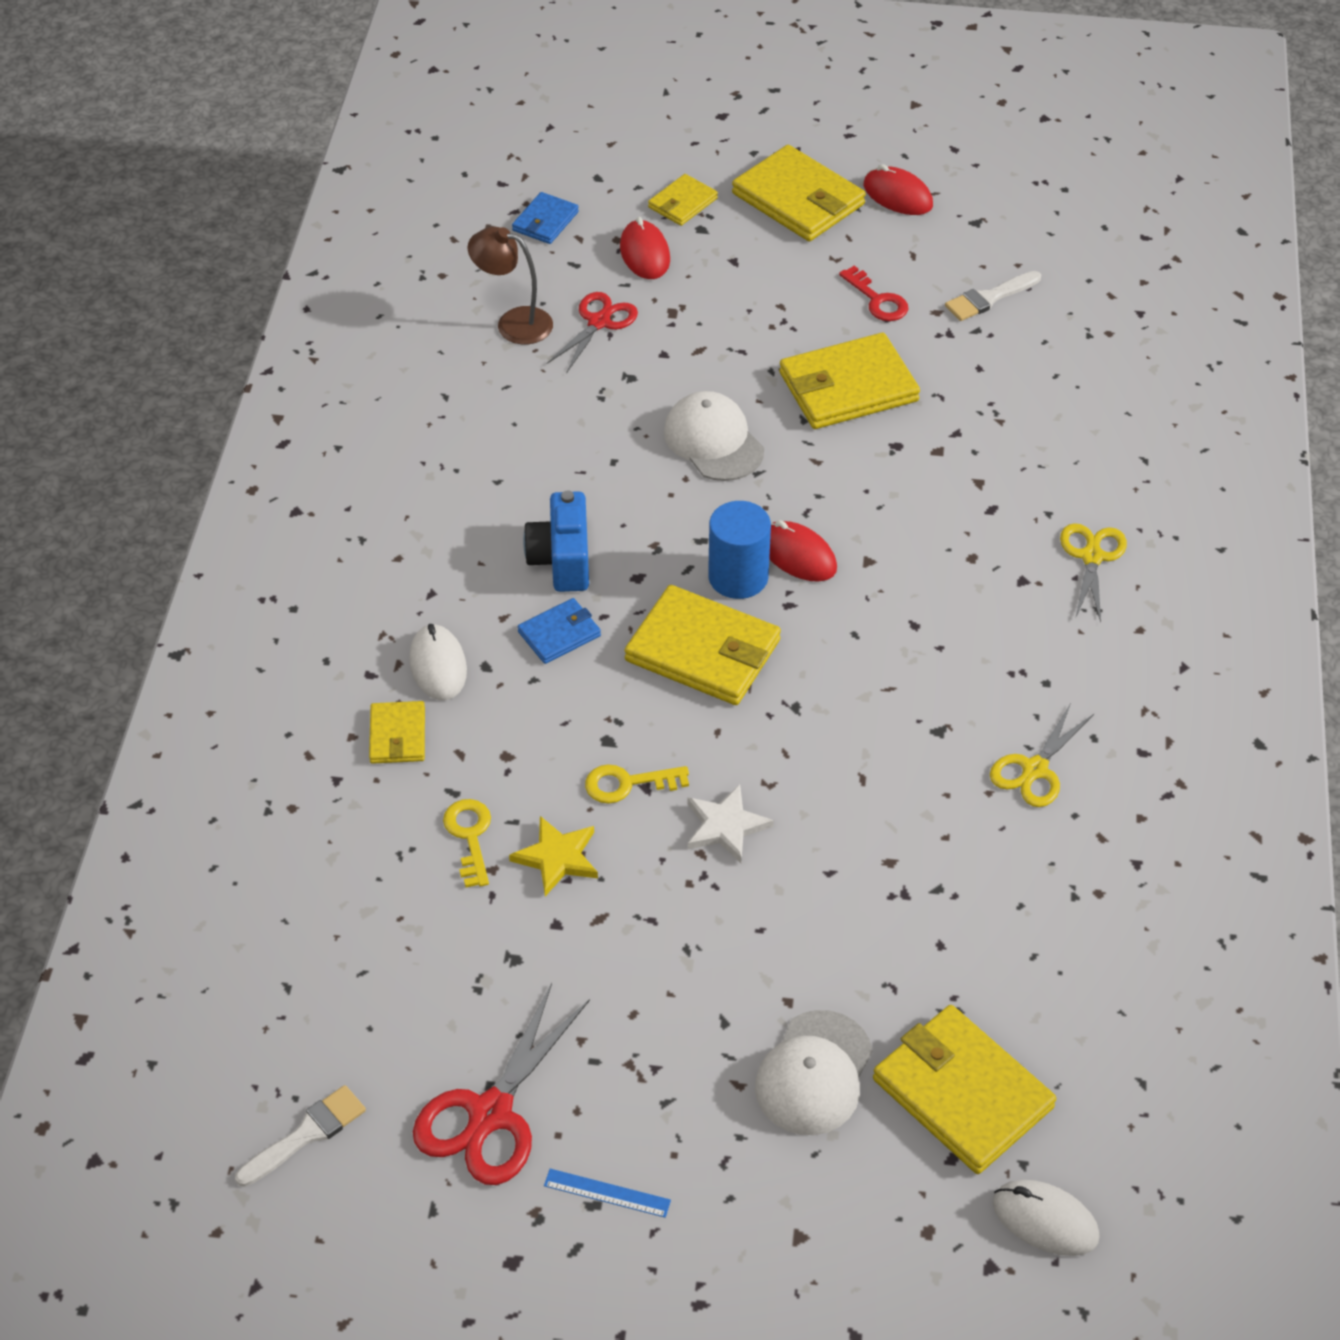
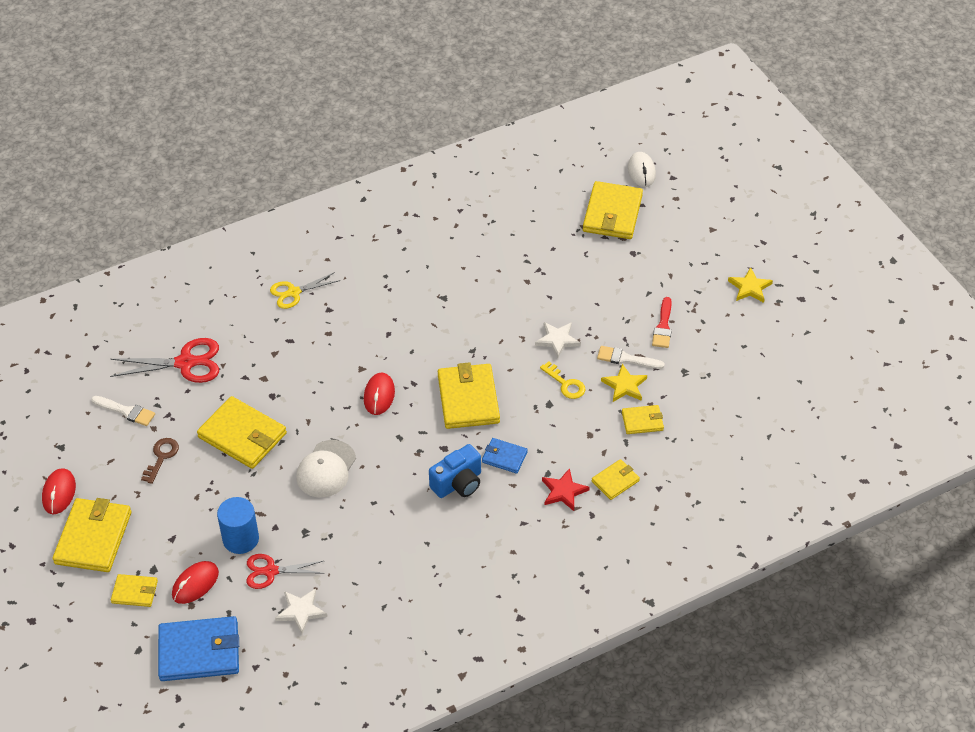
camera: 125 degrees left, 0 degrees up
white brush [235,1085,366,1187] -> white brush moved to [597,346,665,369]
white mouse [409,624,467,700] -> red star [542,468,590,511]
red scissors [413,983,590,1185] -> red scissors moved to [110,338,219,383]
yellow key [443,799,491,887] -> yellow wallet [622,405,664,434]
brown lamp [467,227,553,345] -> white star [275,589,327,634]
blue wallet [512,192,579,244] -> blue wallet [158,616,239,681], size x1.88
blue ruler [544,1169,671,1218] -> yellow star [728,267,773,303]
blue cylinder [708,501,771,599] -> blue cylinder moved to [217,497,259,554]
white cap [755,1010,873,1135] -> none
red key [839,266,908,321] -> brown key [141,438,179,484]
yellow scissors [990,703,1094,807] -> none
none -> red brush [652,297,672,348]

